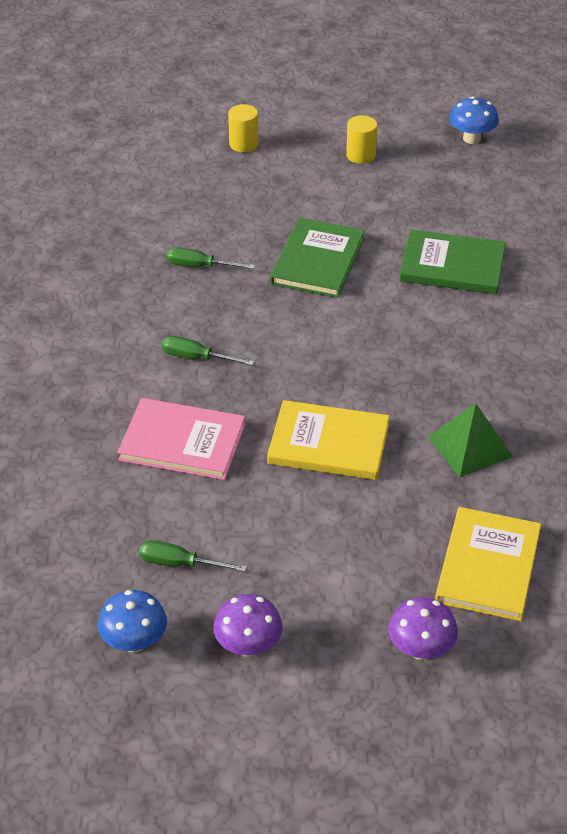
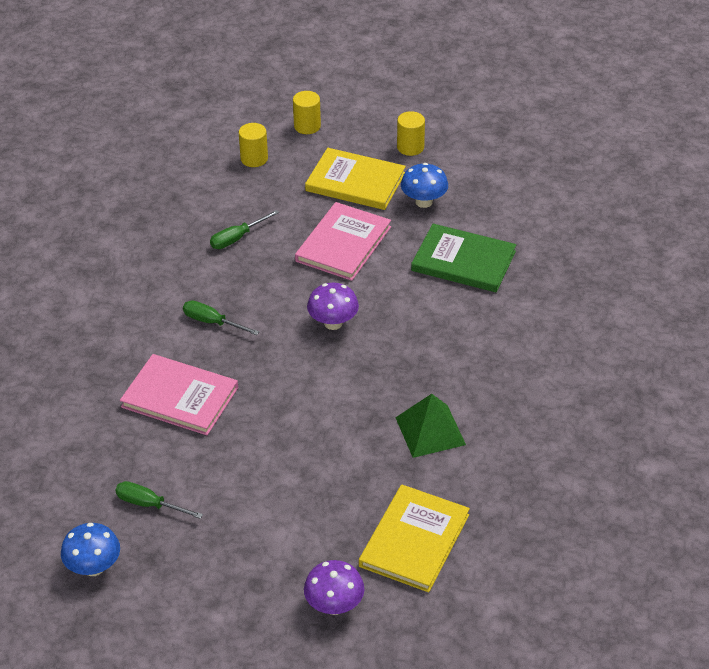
camera: 10 degrees right, 0 degrees up
green screwdriver [167,247,255,269] -> green screwdriver turned 60 degrees counterclockwise [210,210,279,249]
purple mushroom [213,594,283,657] -> purple mushroom moved to [307,283,359,330]
yellow book [267,400,390,480] -> yellow book moved to [305,148,406,210]
green book [270,218,365,298] -> pink book [295,202,391,281]
blue mushroom [449,96,499,144] -> blue mushroom moved to [401,163,448,208]
none -> yellow cylinder [239,123,268,167]

